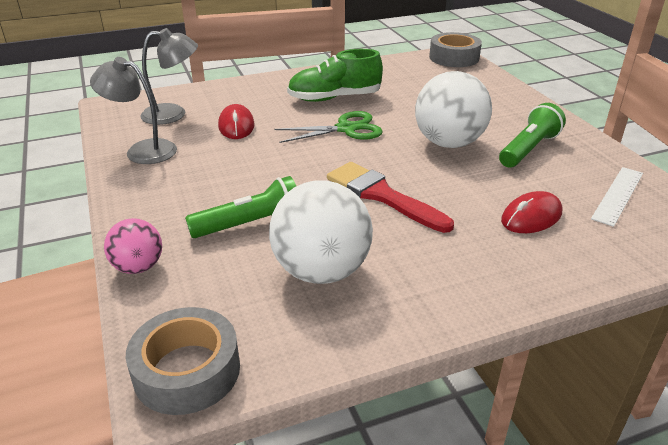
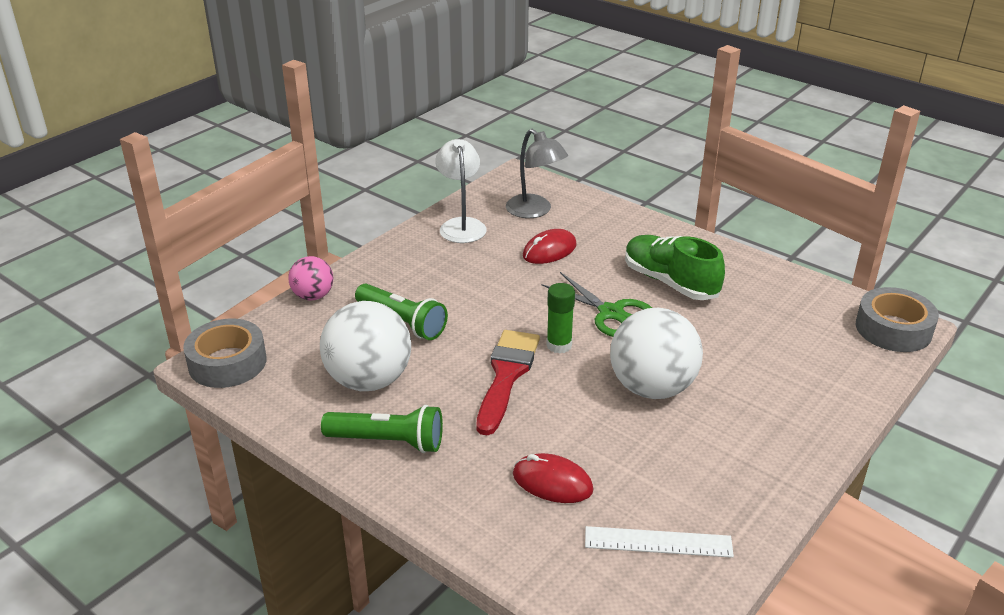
camera: 60 degrees right, 0 degrees up
grey lamp [90,57,177,164] -> white lamp [435,139,487,243]
green flashlight [499,103,566,168] -> green flashlight moved to [321,405,443,453]
none -> green glue stick [546,283,575,354]

